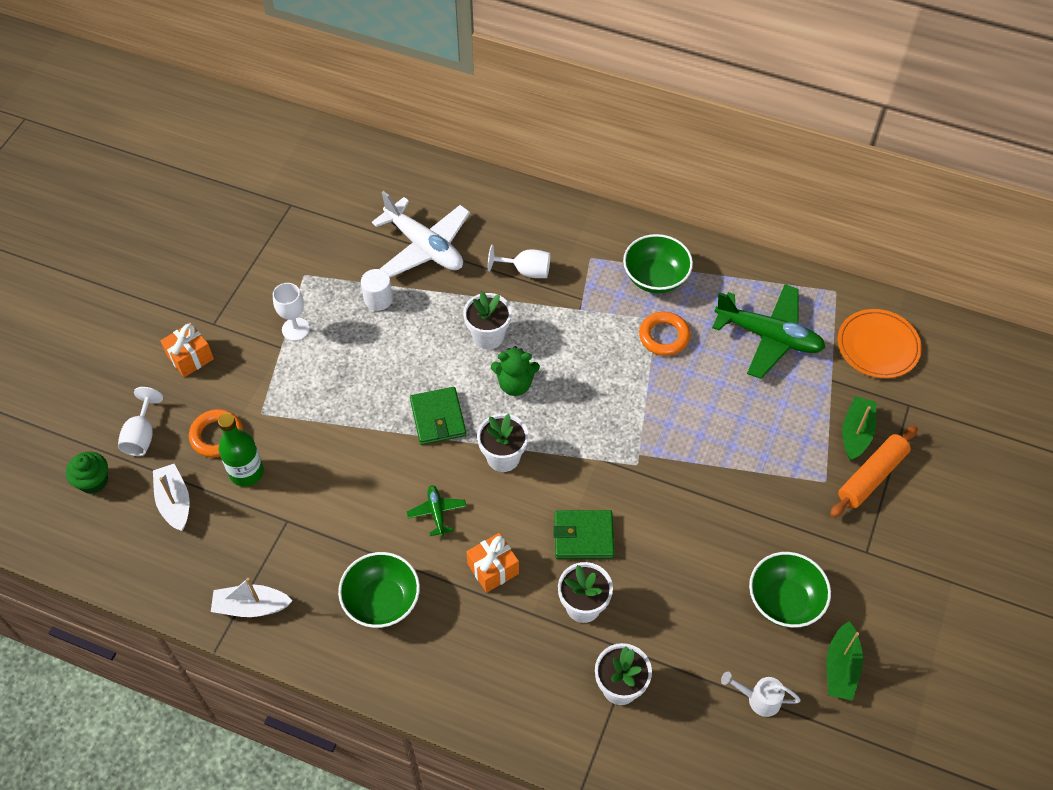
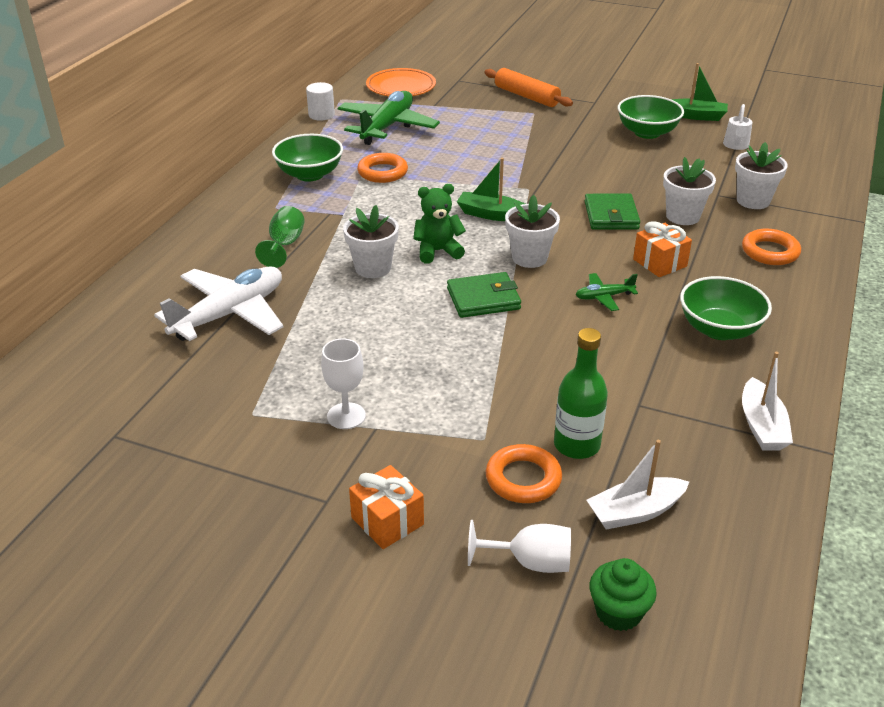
camera: 90 degrees left, 20 degrees down
white cylinder [361,269,393,311] -> white cylinder moved to [306,82,335,121]
white goblet [488,245,550,278] -> green goblet [255,206,305,268]
green teddy bear [491,346,540,396] -> green teddy bear turned 105 degrees counterclockwise [413,184,466,264]
green boat [842,396,876,460] -> green boat moved to [457,158,525,221]
none -> orange ring [742,229,801,265]

